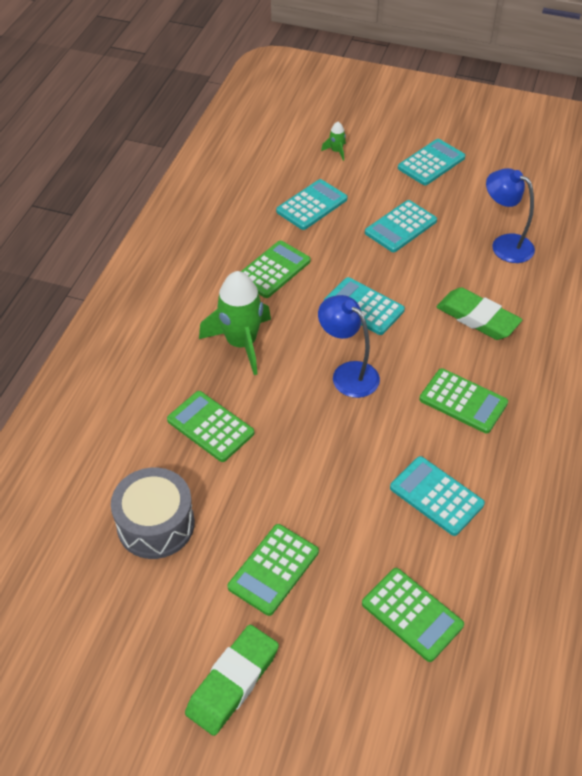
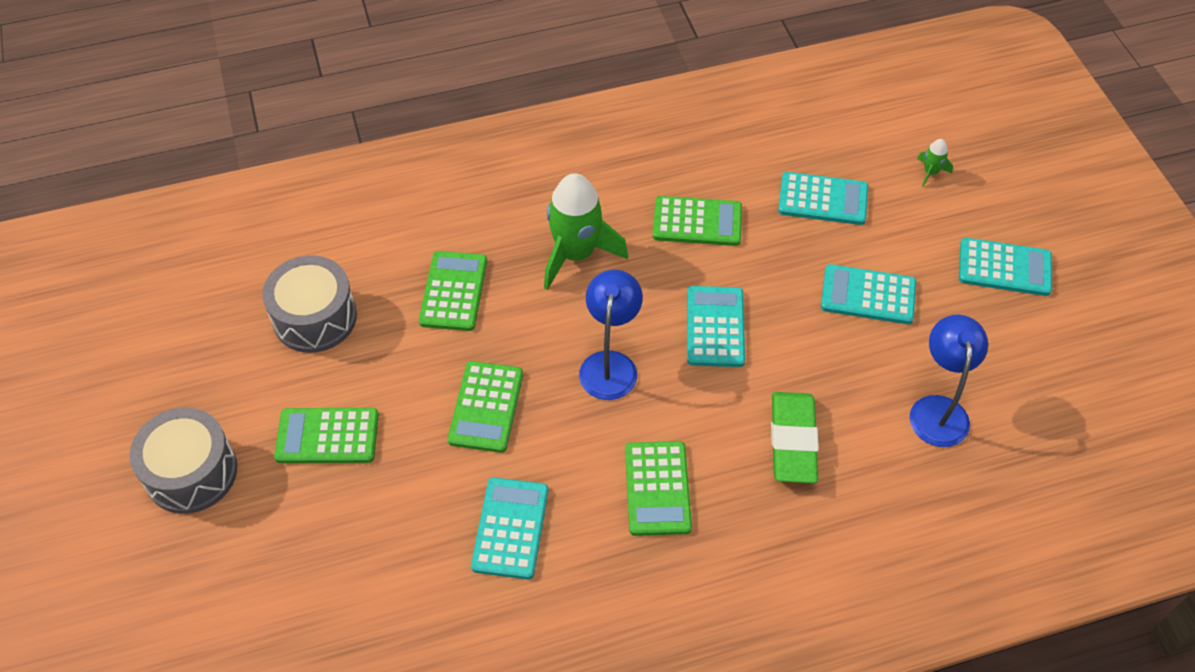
camera: 55 degrees right, 5 degrees up
green eraser [185,624,279,736] -> grey drum [130,408,237,514]
green calculator [362,568,464,662] -> green calculator moved to [447,361,523,453]

